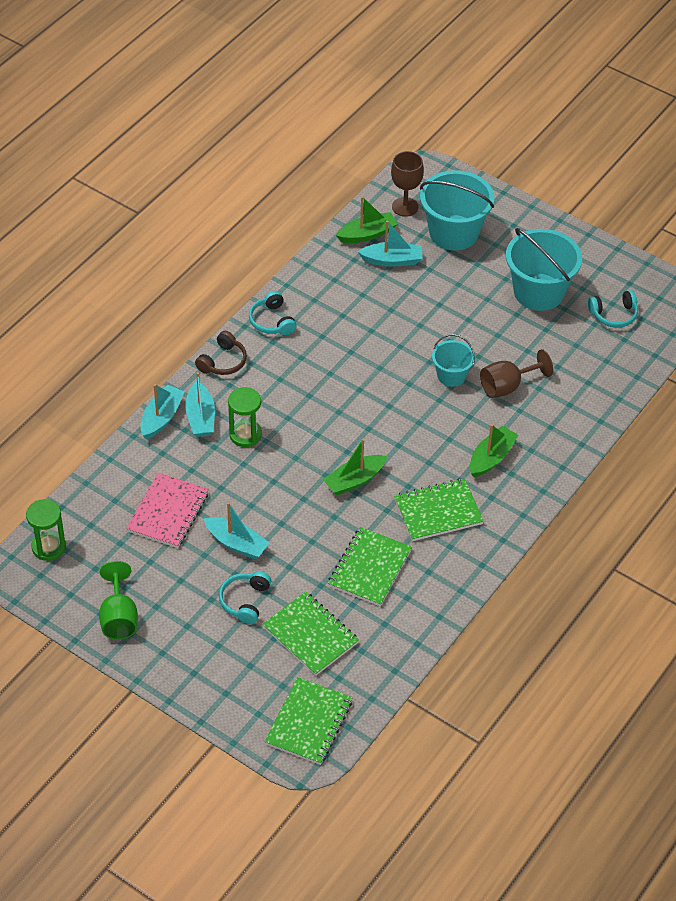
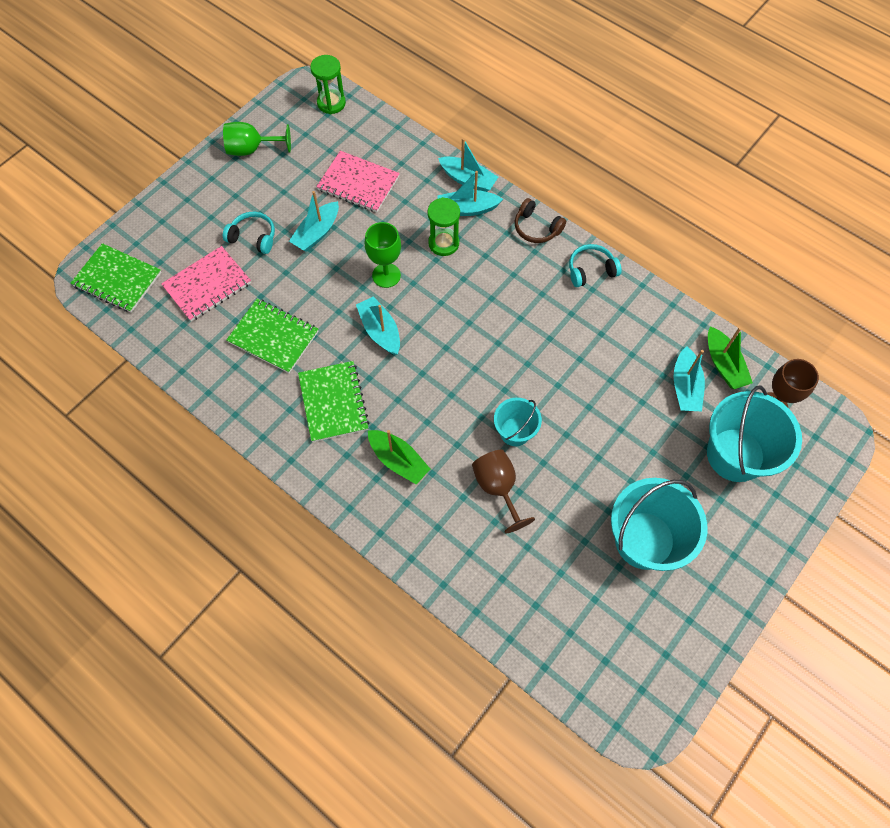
camera: 95 degrees right, 15 degrees up
green notebook [262,591,359,676] -> pink notebook [161,246,251,322]
green boat [323,439,387,496] -> turquoise boat [356,296,400,355]
turquoise headphones [588,290,638,328] -> none
none -> green goblet [365,222,401,288]

